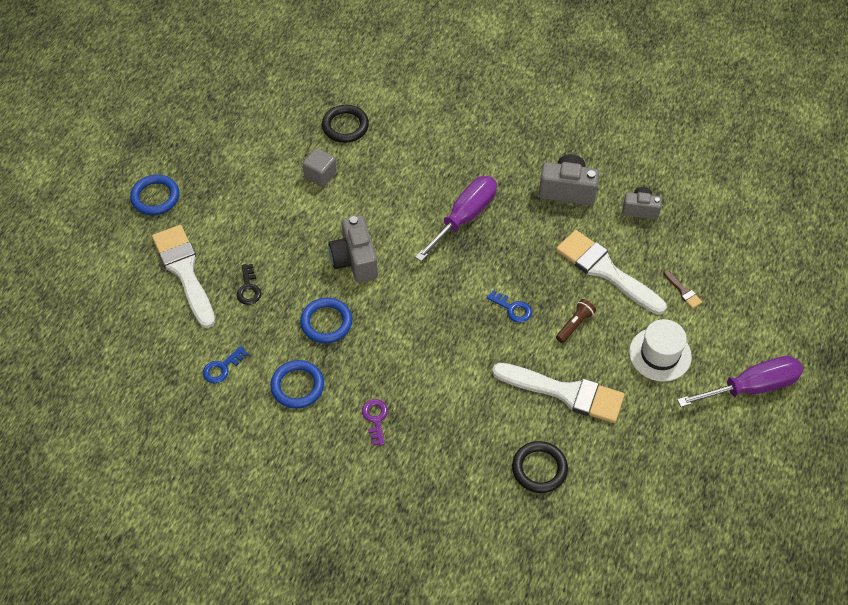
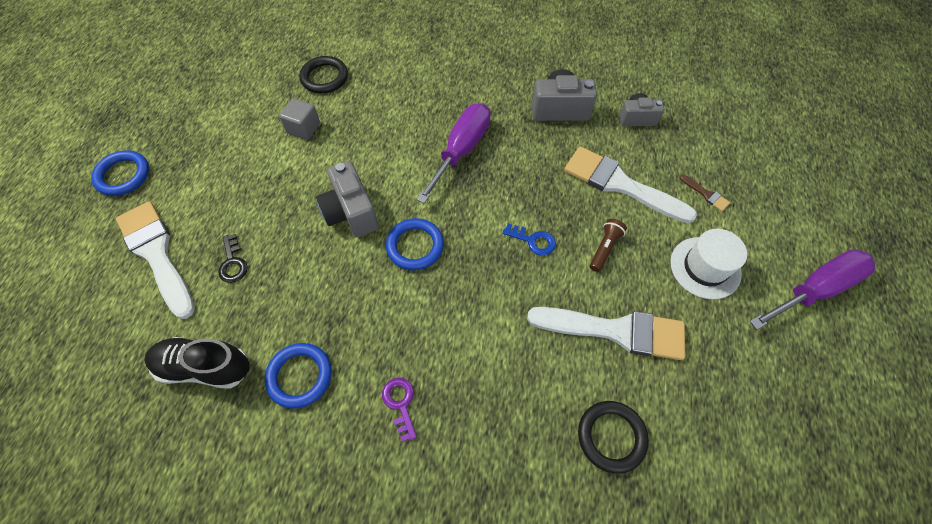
camera: 10 degrees left, 5 degrees up
blue key [203,346,248,383] -> black shoe [144,337,250,389]
blue ring [300,298,352,343] -> blue ring moved to [386,218,444,270]

